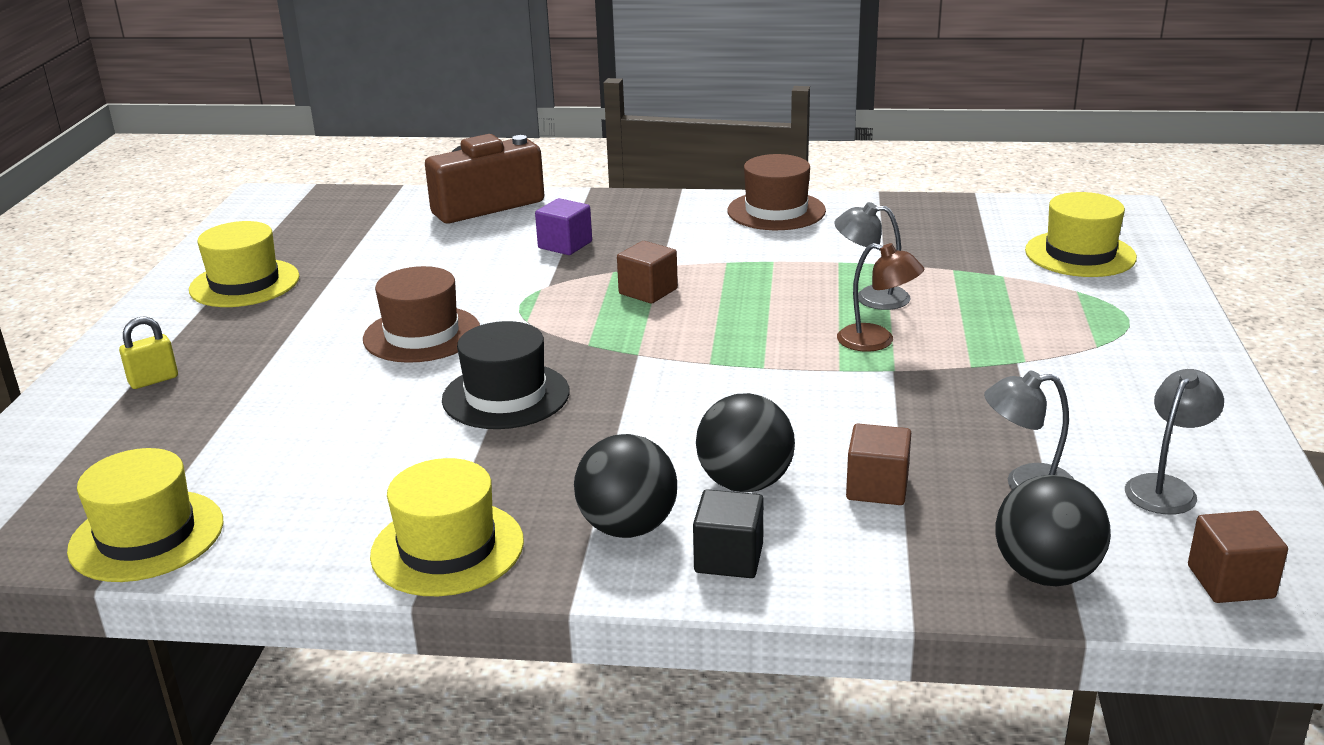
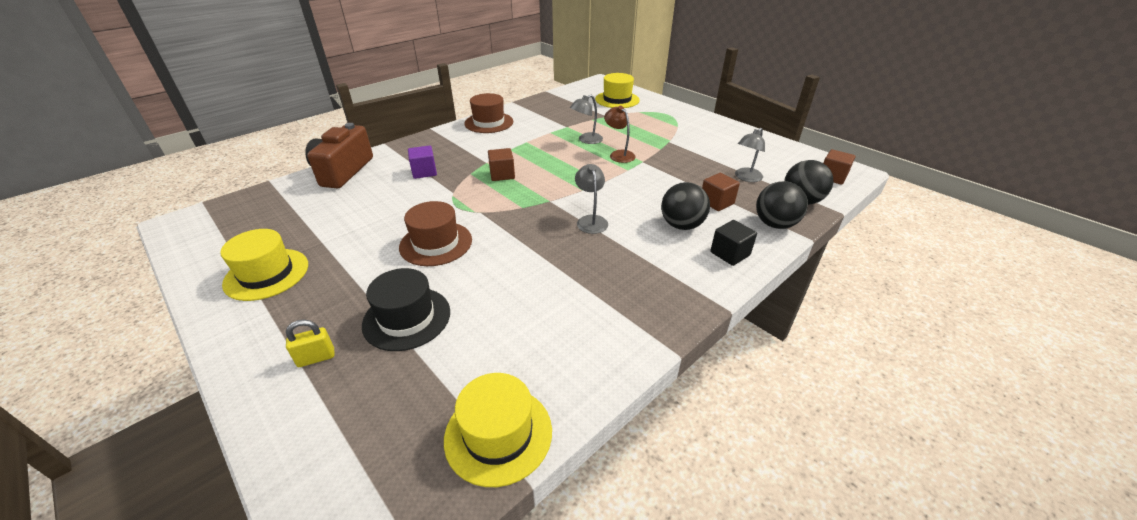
camera: 50 degrees left, 10 degrees up
yellow padlock [119,316,178,389] -> yellow padlock turned 60 degrees clockwise [286,320,335,367]
yellow hat [370,458,524,596] -> none
black hat [442,321,570,429] -> black hat moved to [362,268,450,351]
black ball [574,434,677,538] -> black ball moved to [756,181,808,229]
brown lamp [837,243,924,352] -> brown lamp turned 105 degrees counterclockwise [604,106,636,163]
grey lamp [1125,369,1224,515] -> grey lamp moved to [575,164,608,234]

